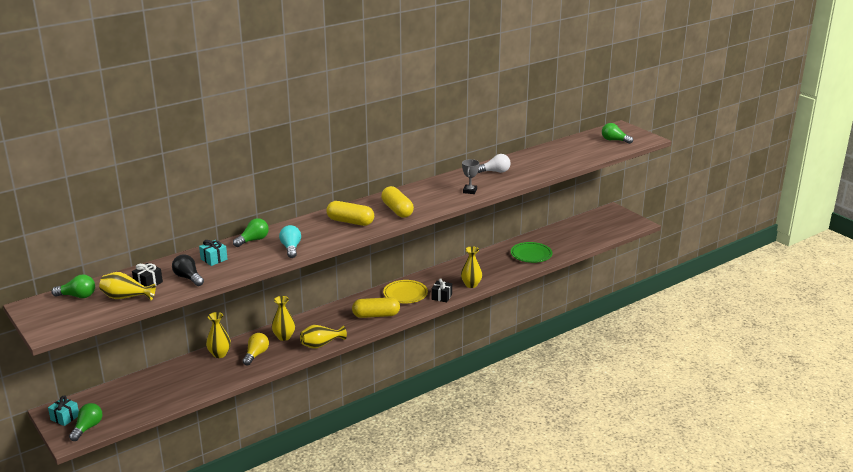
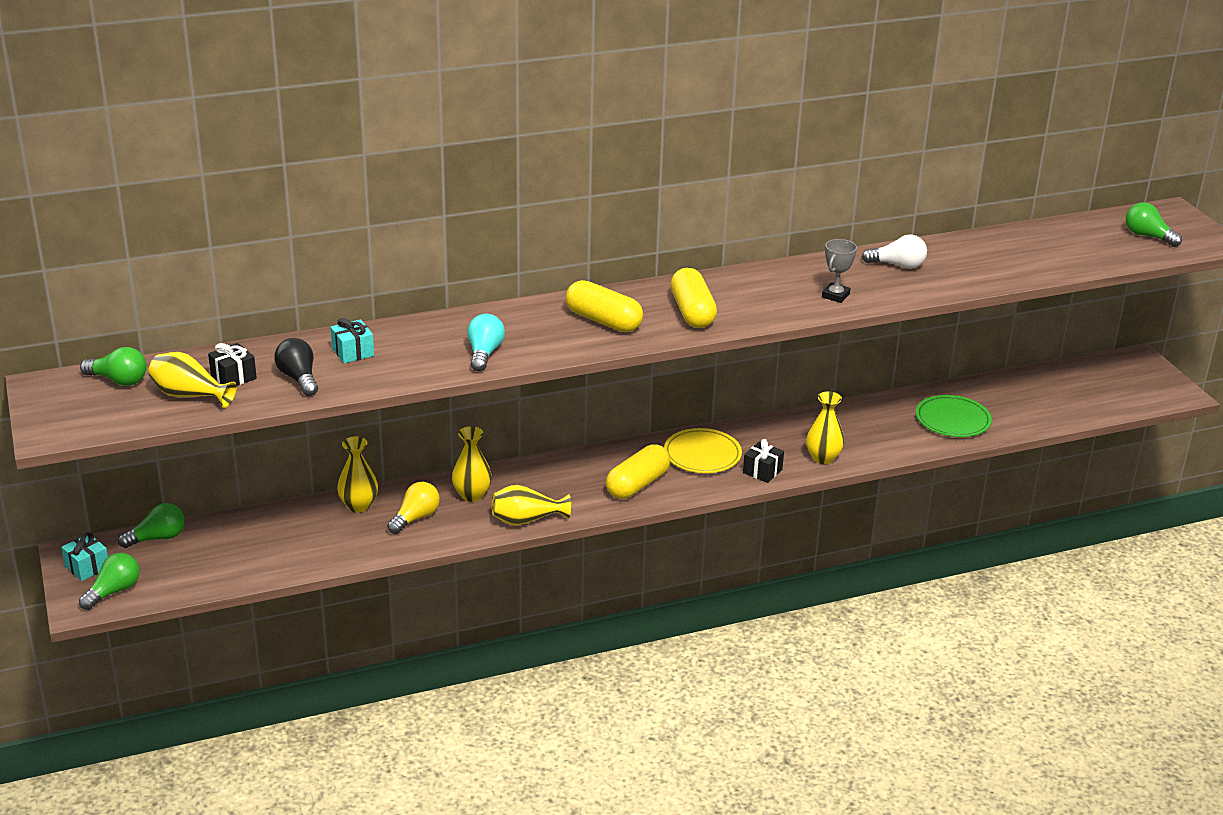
camera: 15 degrees right, 5 degrees up
green light bulb [233,218,269,247] -> green light bulb moved to [118,503,185,548]
yellow capsule [352,297,400,318] -> yellow capsule turned 60 degrees counterclockwise [606,444,671,499]

